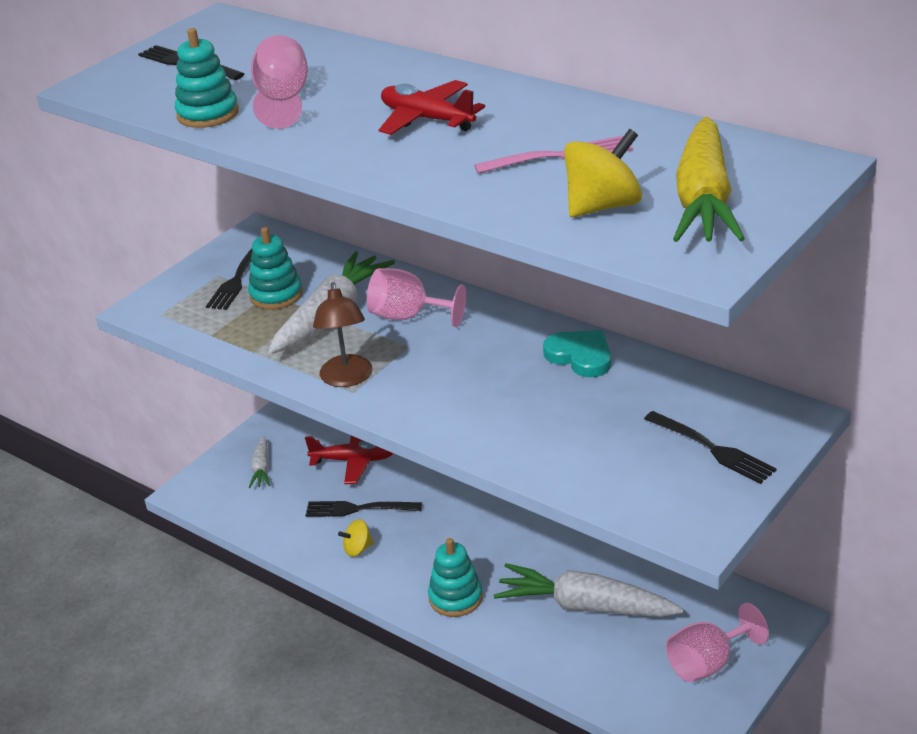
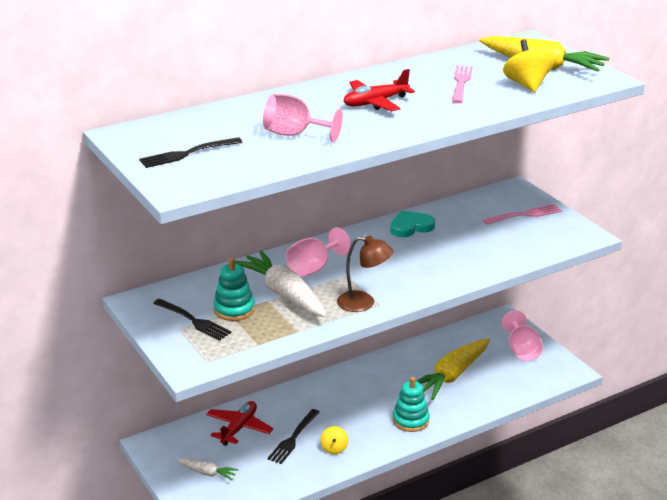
camera: 70 degrees left, 5 degrees down
turquoise stacking toy [175,28,239,128] -> none
white carrot [494,563,684,617] -> yellow carrot [417,339,490,400]
black fork [644,411,777,484] -> pink fork [483,204,562,225]

